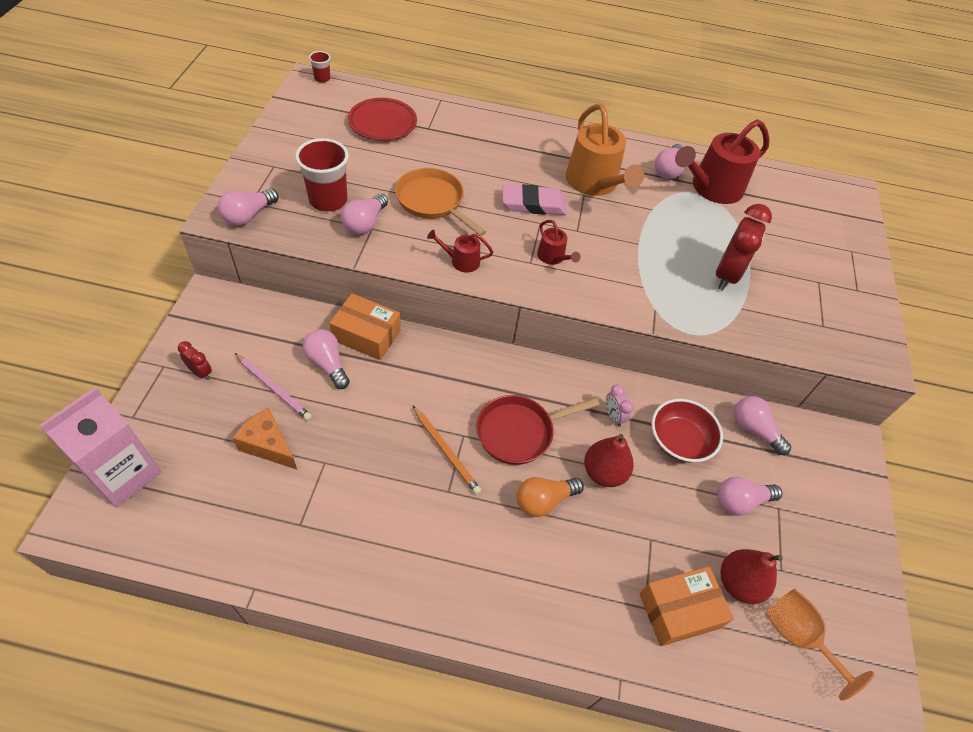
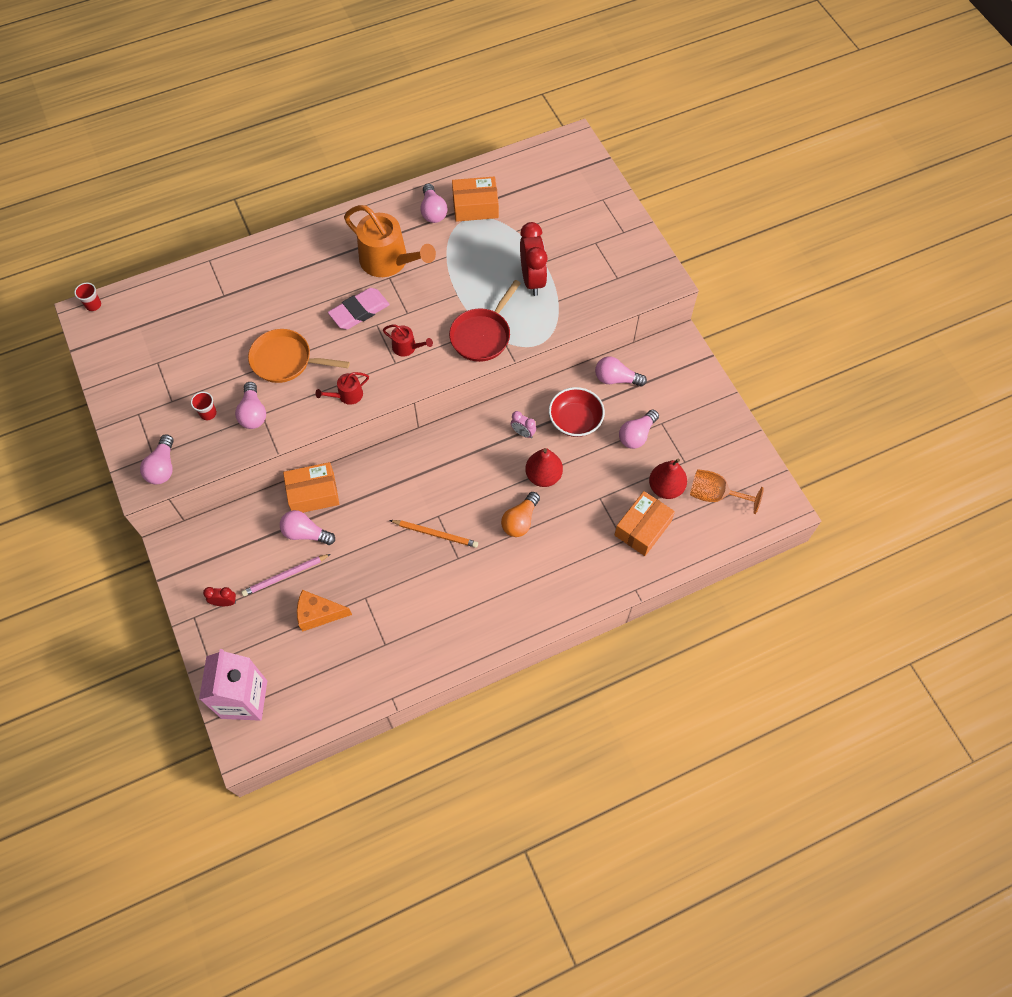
camera: 30 degrees left, 10 degrees up
pink pencil [235,353,312,421] -> pink pencil turned 150 degrees clockwise [241,554,331,596]
red cup [295,138,349,211] -> red cup [191,392,217,420], size x0.49
red plate [348,98,417,141] -> none
red pan [476,395,600,465] -> red pan moved to [449,280,521,362]
red watering can [675,119,770,204] -> orange box [452,176,499,222]

